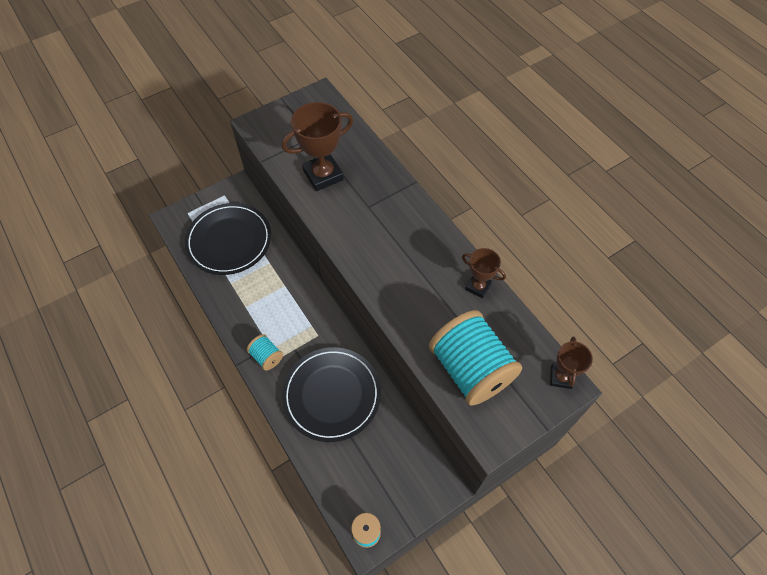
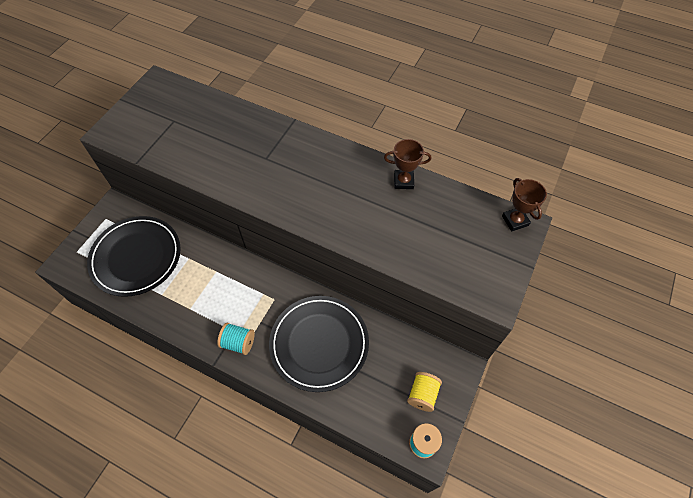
camera: 30 degrees left, 0 degrees up
brown trophy [282,102,353,191] -> none
turquoise spool [429,310,522,406] -> none
none -> yellow spool [407,372,442,412]

